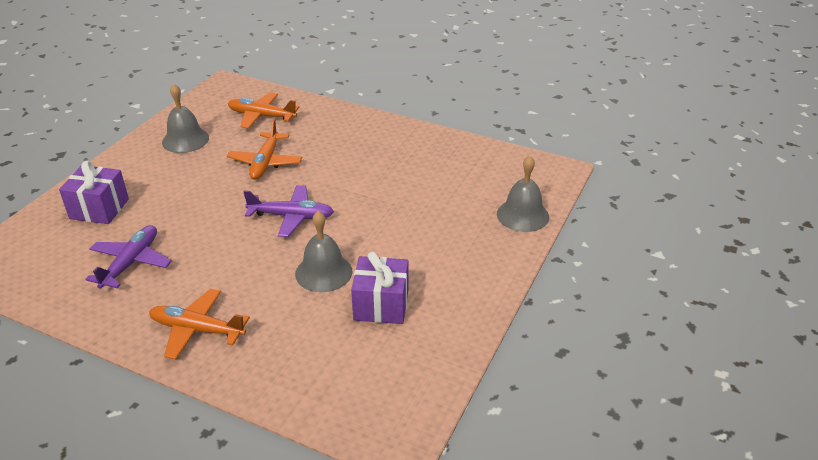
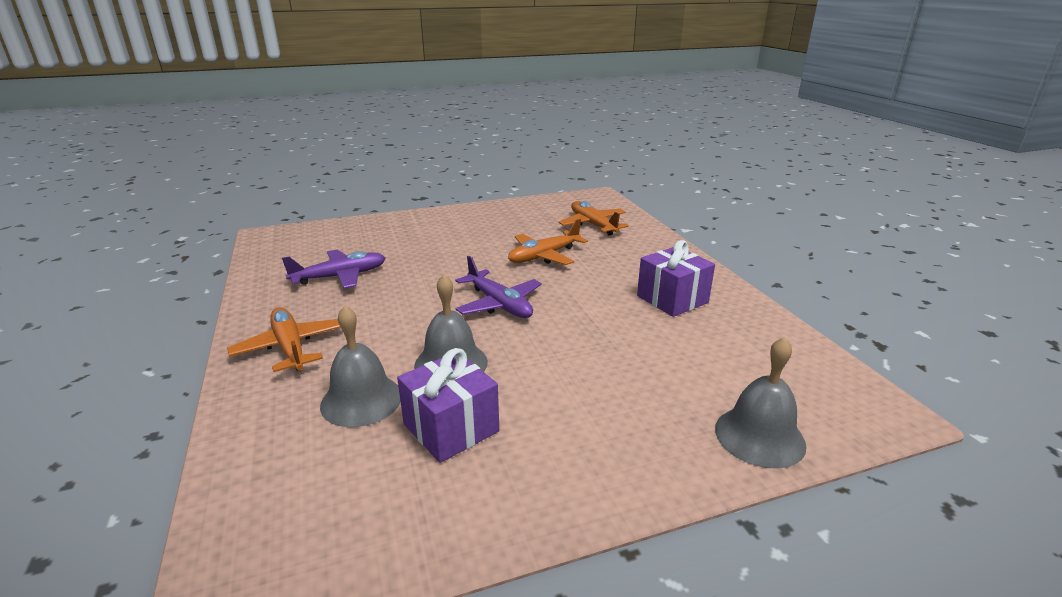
camera: 45 degrees right, 10 degrees down
purple gift [59,160,129,224] -> purple gift moved to [637,240,715,317]
grey bell [162,84,209,153] -> grey bell moved to [320,306,401,427]

